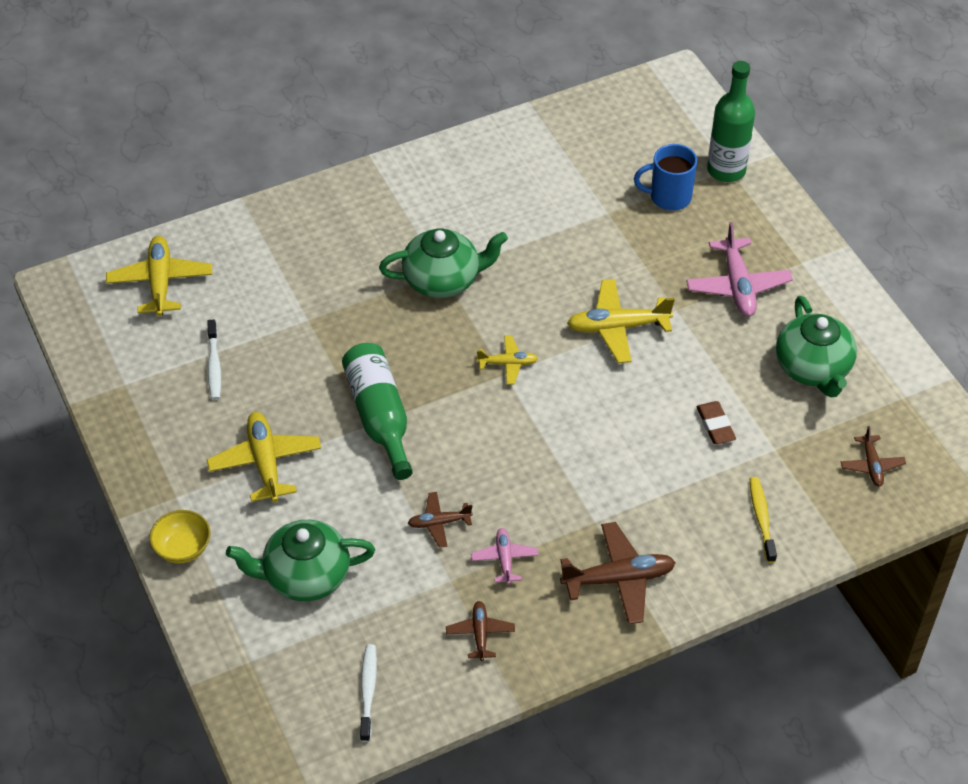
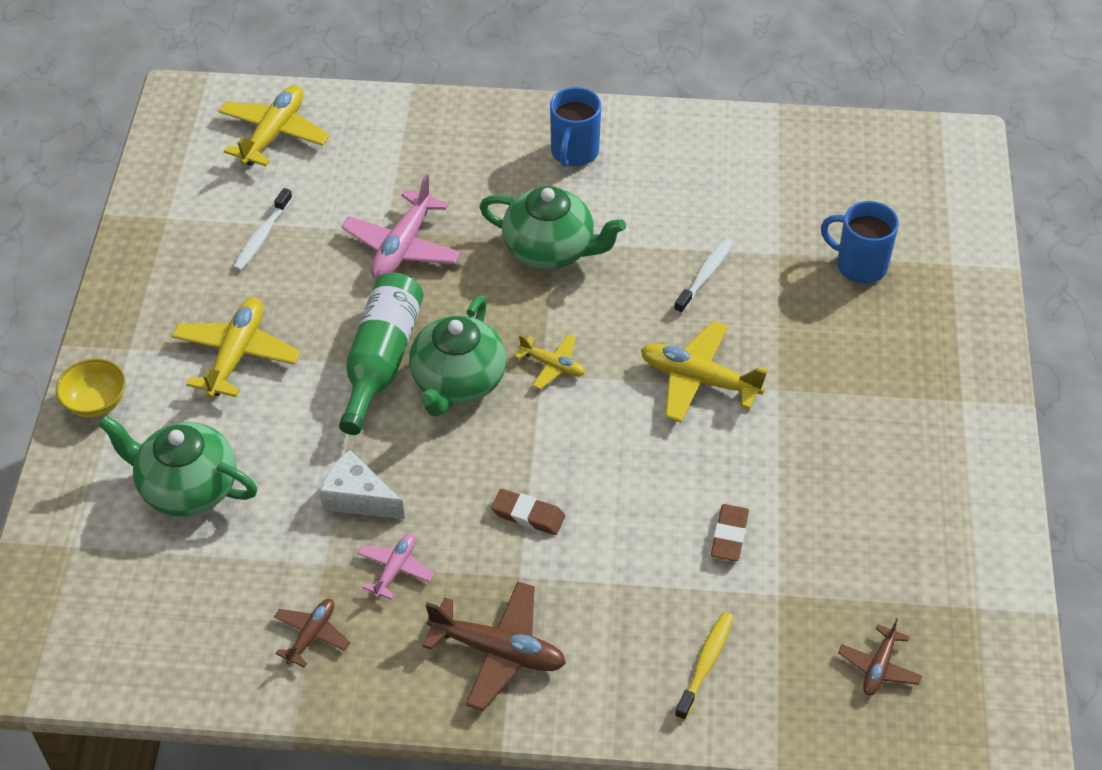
camera: 30 degrees right, 0 degrees up
white toothbrush [360,644,377,742] -> white toothbrush moved to [674,238,733,314]
brown plane [408,492,473,548] -> white cheese [319,450,405,519]
pink plane [686,222,793,317] -> pink plane moved to [341,174,461,279]
green bottle [707,61,755,182] -> none
green teapot [776,296,857,398] -> green teapot moved to [409,295,506,417]
none -> brown eraser [491,489,565,535]
none -> blue mug [550,87,601,167]

